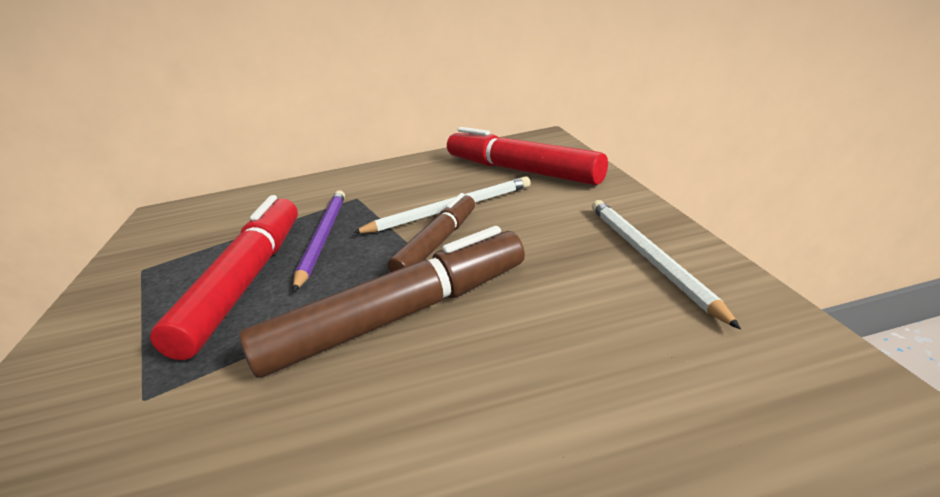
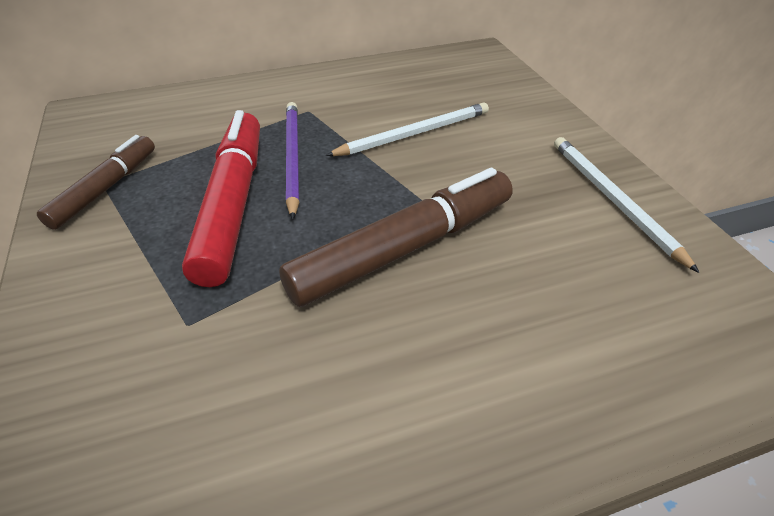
camera: 10 degrees left, 15 degrees up
brown marker [388,193,475,272] -> brown marker moved to [37,135,155,230]
red marker [447,127,608,185] -> none

